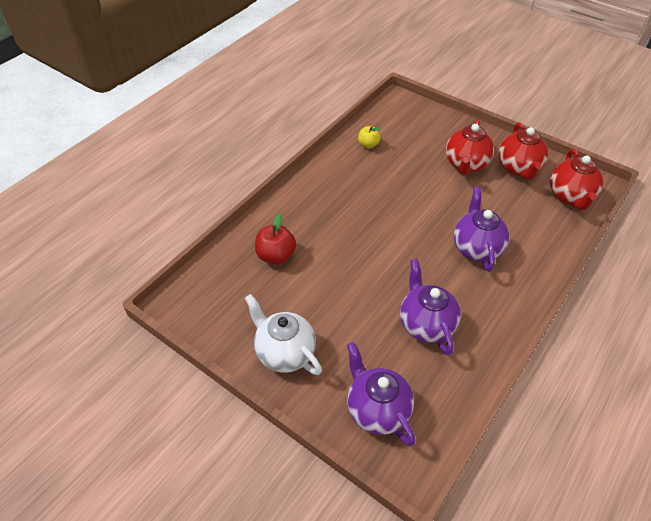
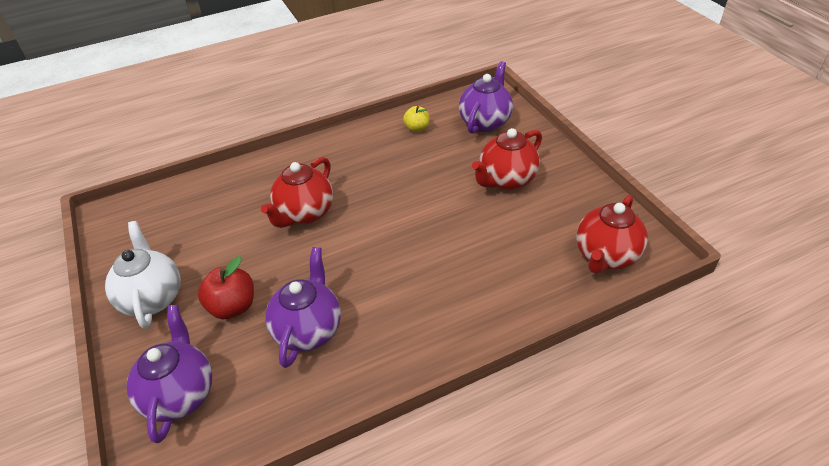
camera: 30 degrees right, 5 degrees down
red apple [255,213,296,264] -> red apple moved to [198,256,254,319]
purple teapot [454,187,509,272] -> purple teapot moved to [459,61,513,134]
red teapot [498,122,548,180] -> red teapot moved to [261,157,333,228]

